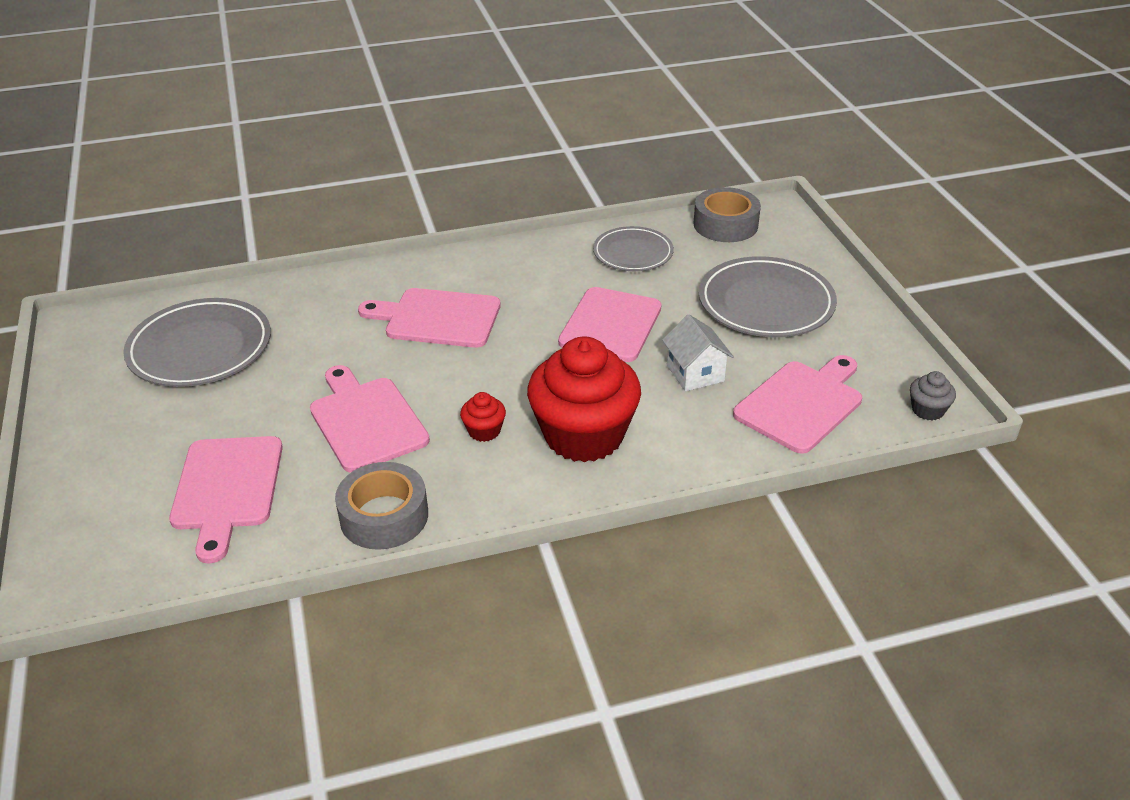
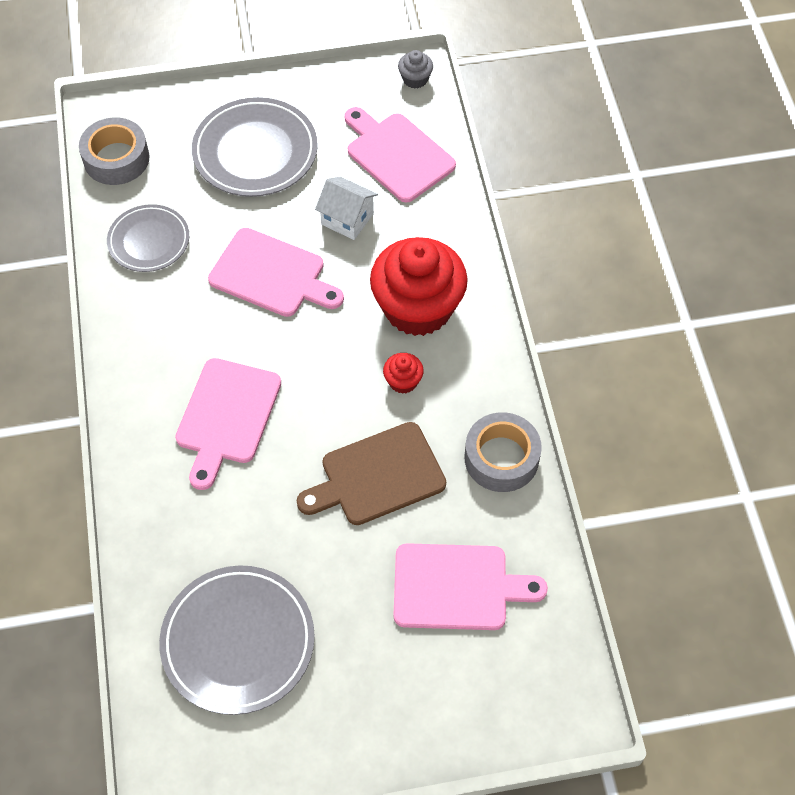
camera: 85 degrees left, 20 degrees up
pink cutting board [310,365,430,473] -> brown cutting board [297,422,446,525]
white house [662,314,734,391] -> white house turned 45 degrees clockwise [315,177,378,240]

